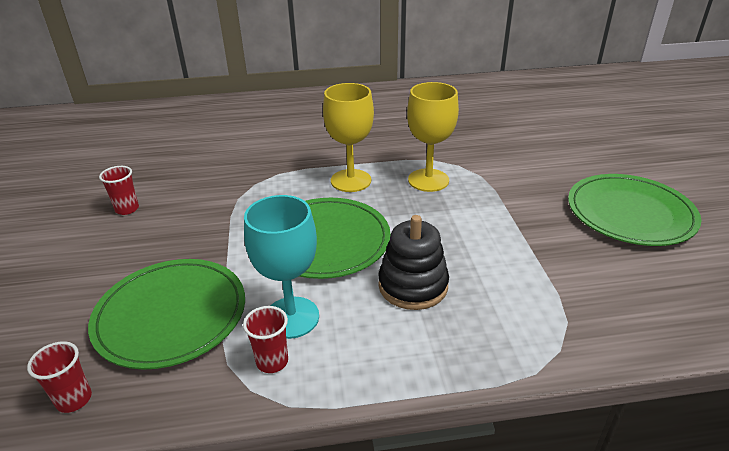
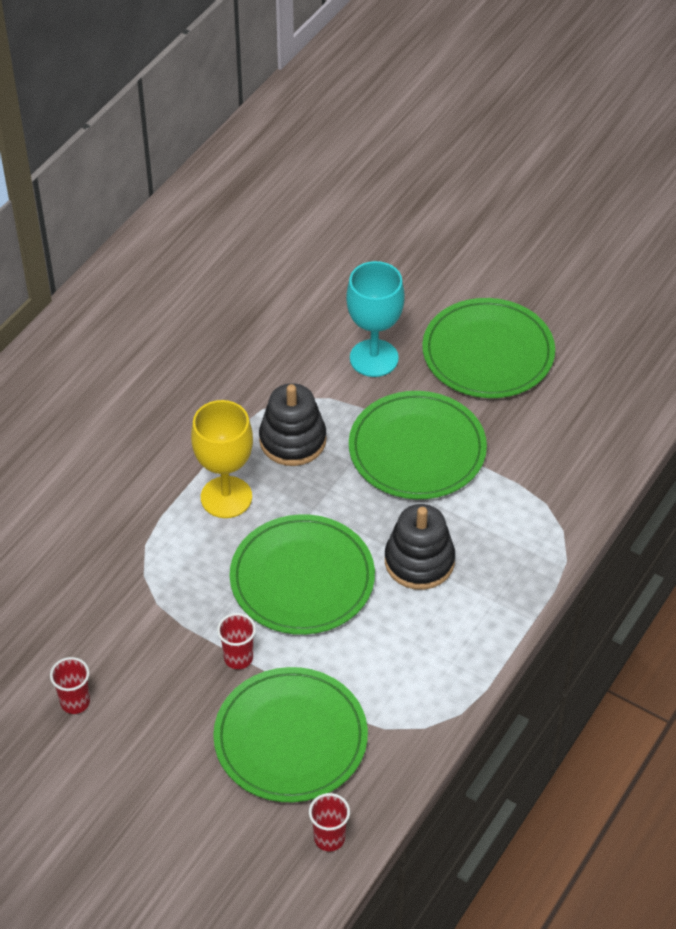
camera: 50 degrees left, 15 degrees up
red cup [243,306,288,373] -> red cup moved to [217,613,256,669]
turquoise goblet [244,195,319,339] -> turquoise goblet moved to [346,261,405,377]
yellow goblet [407,82,459,192] -> black stacking toy [259,383,326,466]
none -> green plate [349,391,487,499]

